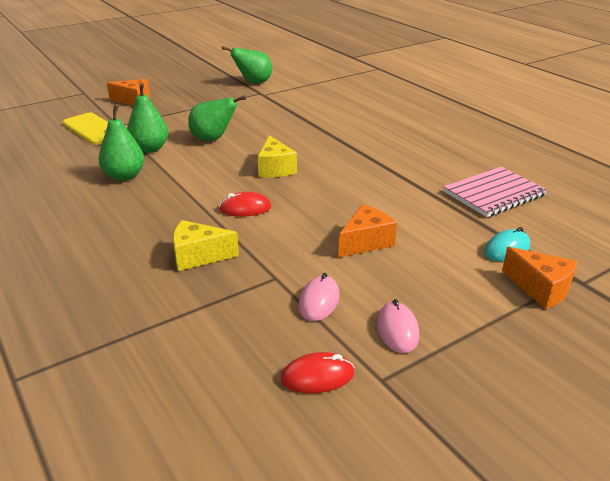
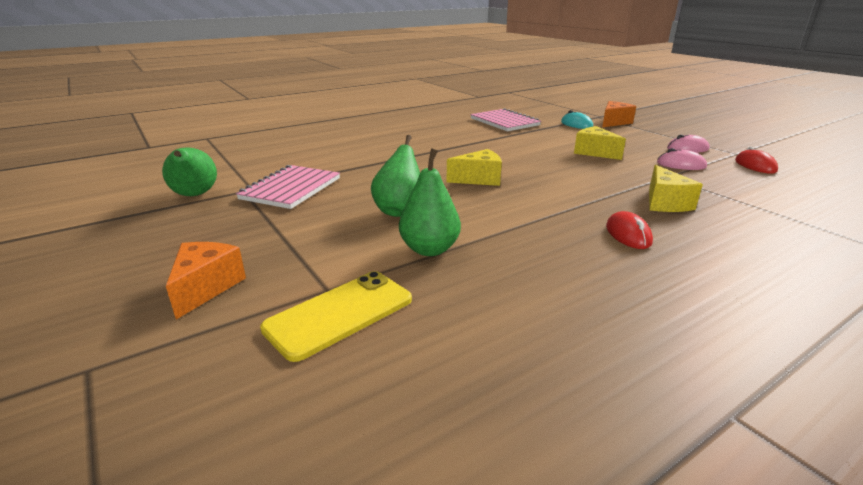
camera: 90 degrees left, 5 degrees down
green pear [99,105,144,181] -> none
red mouse [219,192,271,217] -> red mouse moved to [606,211,653,249]
orange cheese [338,205,397,258] -> yellow cheese [574,126,626,160]
none -> pink notebook [236,165,340,209]

